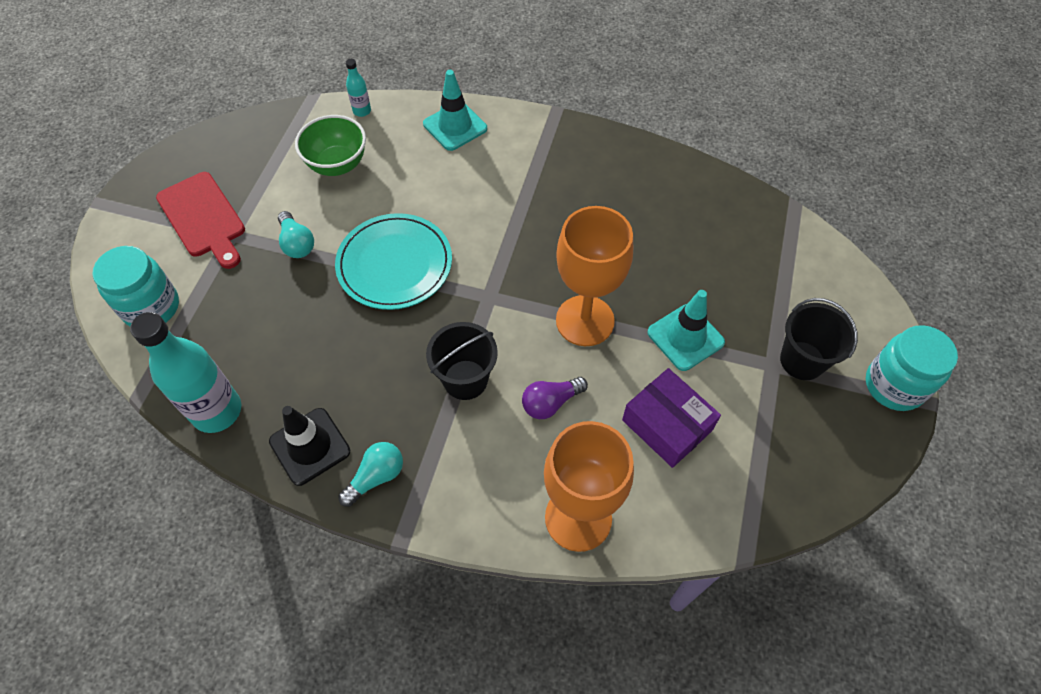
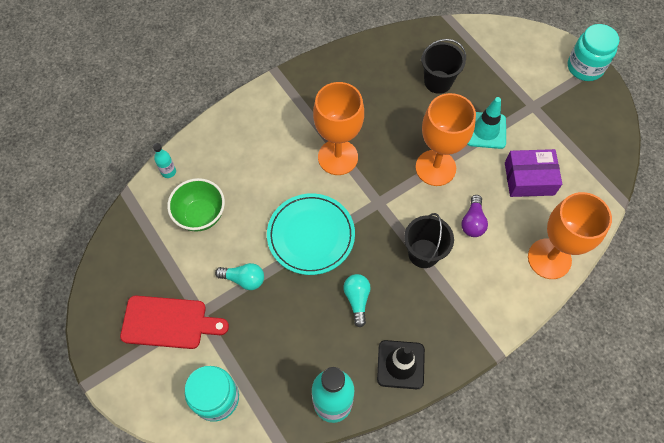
camera: 50 degrees left, 5 degrees up
turquoise light bulb [338,442,403,507] -> turquoise light bulb moved to [343,274,371,328]
turquoise traffic cone [423,70,487,151] -> none
black bucket [780,298,858,380] -> black bucket moved to [421,39,466,94]
none -> orange goblet [313,82,364,175]

